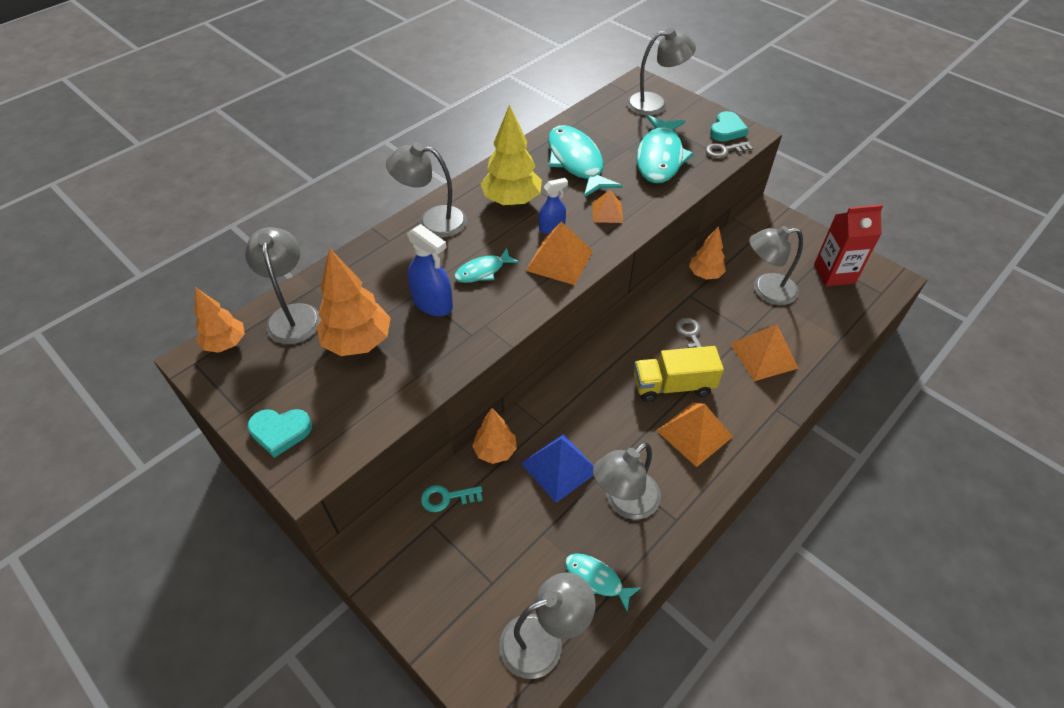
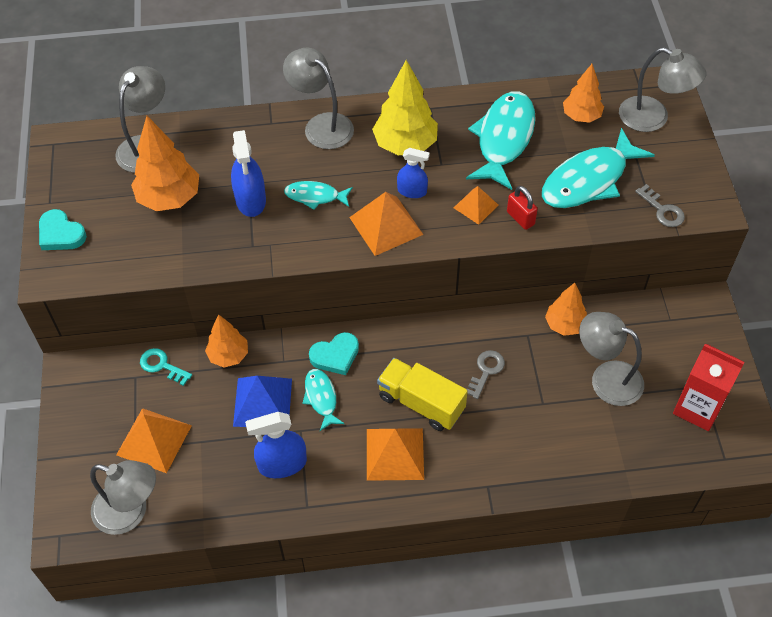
camera: 40 degrees right, 5 degrees up
orange tree [194,287,245,353] -> orange tree moved to [563,64,604,123]
turquoise fish [565,553,641,612] -> turquoise fish moved to [302,369,345,431]
grey lamp [593,442,661,519] -> blue spray bottle [245,412,307,478]
grey key [705,141,753,158] -> grey key turned 150 degrees counterclockwise [635,184,685,227]
turquoise heart [710,111,749,142] -> turquoise heart moved to [309,332,359,375]
orange pyramid [730,324,799,381] -> orange pyramid moved to [116,408,192,473]
none -> red padlock [507,186,538,230]

